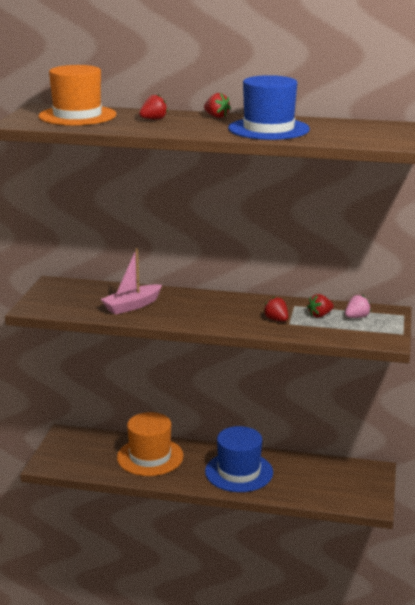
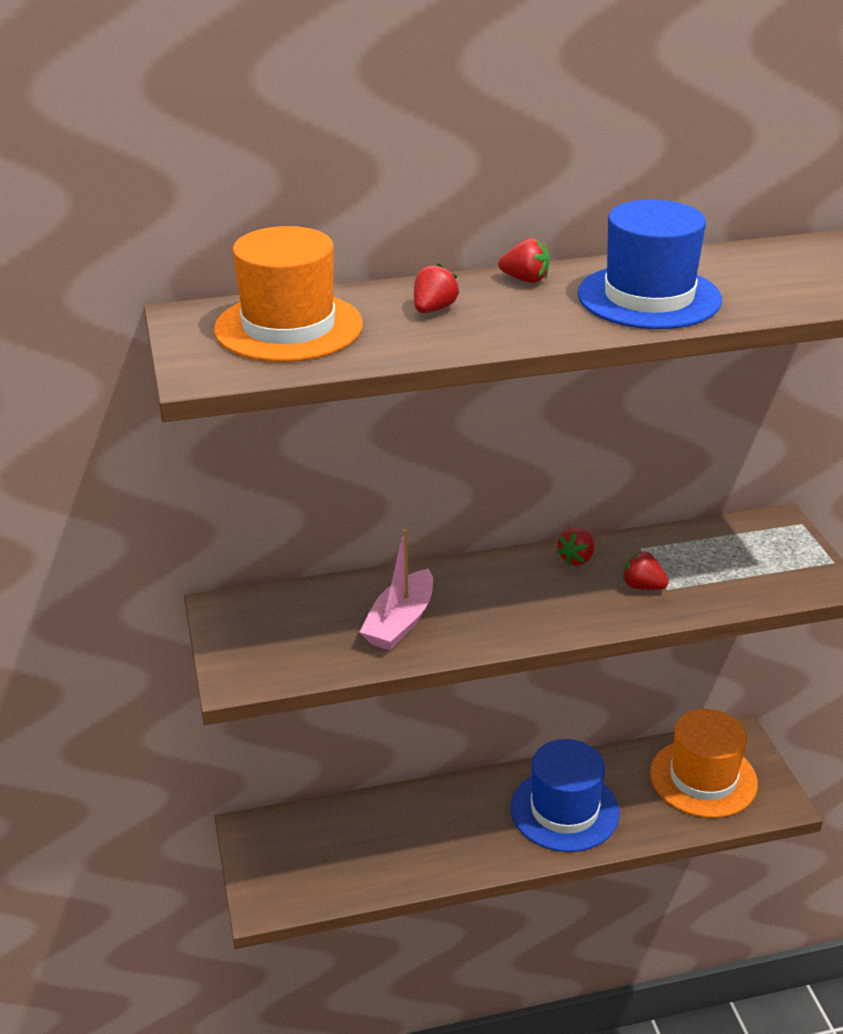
camera: 25 degrees left, 10 degrees up
orange hat [117,412,184,476] -> orange hat moved to [650,709,758,818]
red strawberry [307,294,334,318] -> red strawberry moved to [556,528,594,565]
pink strawberry [345,295,371,318] -> none

